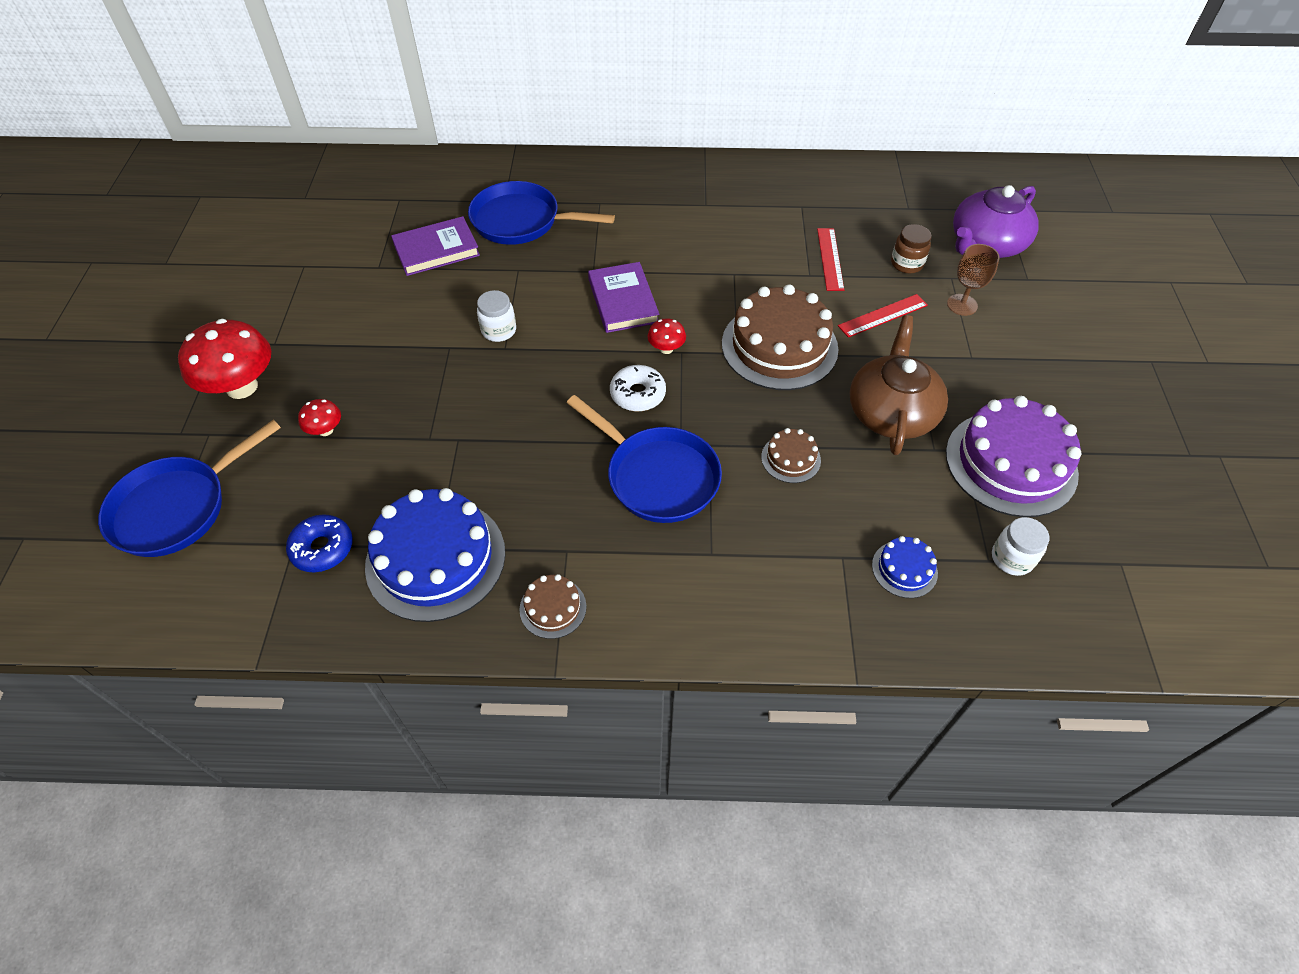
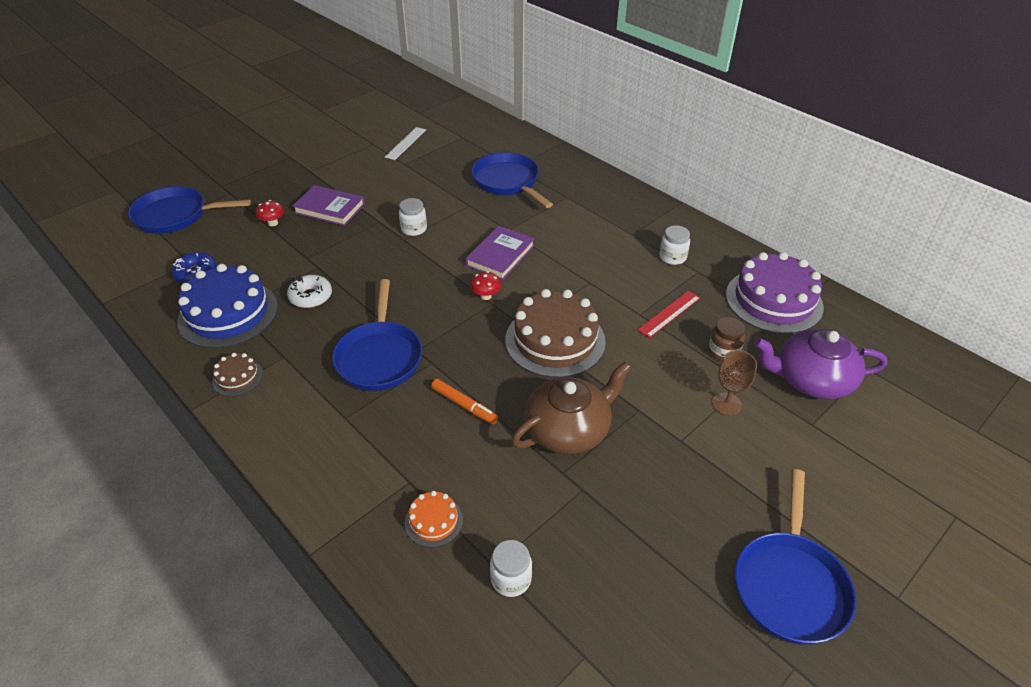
camera: 45 degrees right, 10 degrees down
red mushroom [178,319,271,399] -> none
purple book [391,216,480,276] -> purple book moved to [293,185,365,226]
white donut [610,365,666,411] -> white donut moved to [287,275,332,308]
brown cake [761,428,821,483] -> orange marker [431,379,498,424]
red ruler [838,294,928,337] -> none
blue cake [872,536,938,598] -> orange cake [405,491,463,547]
purple cake [946,396,1081,517] -> purple cake moved to [726,252,824,334]
none -> white ruler [385,127,426,160]
none -> white jar [659,225,690,265]
none -> blue pan [735,469,856,645]

